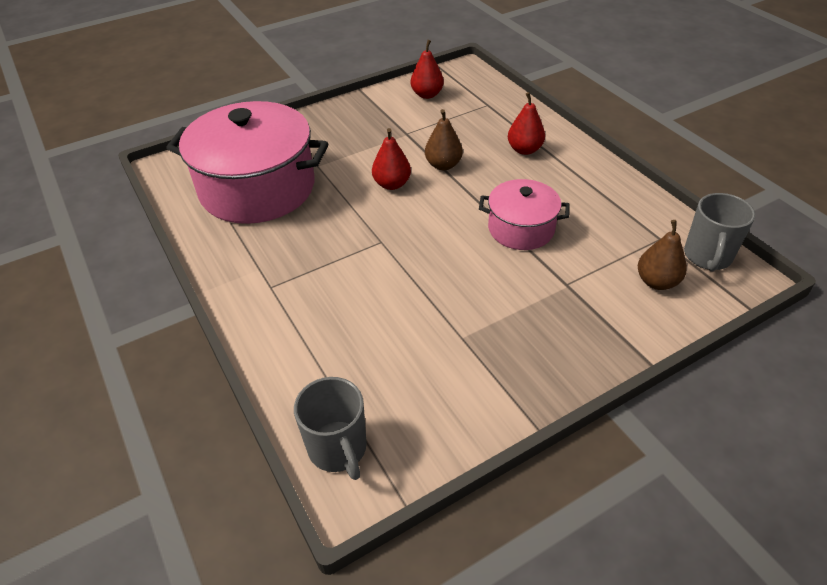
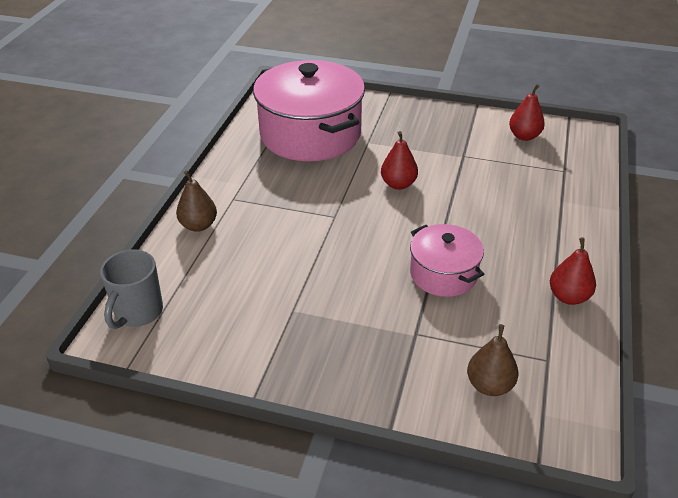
camera: 45 degrees right, 5 degrees down
brown pear [425,109,463,170] -> brown pear moved to [176,170,217,232]
red pear [508,92,545,155] -> red pear moved to [550,237,596,305]
grey mug [684,193,755,272] -> none

